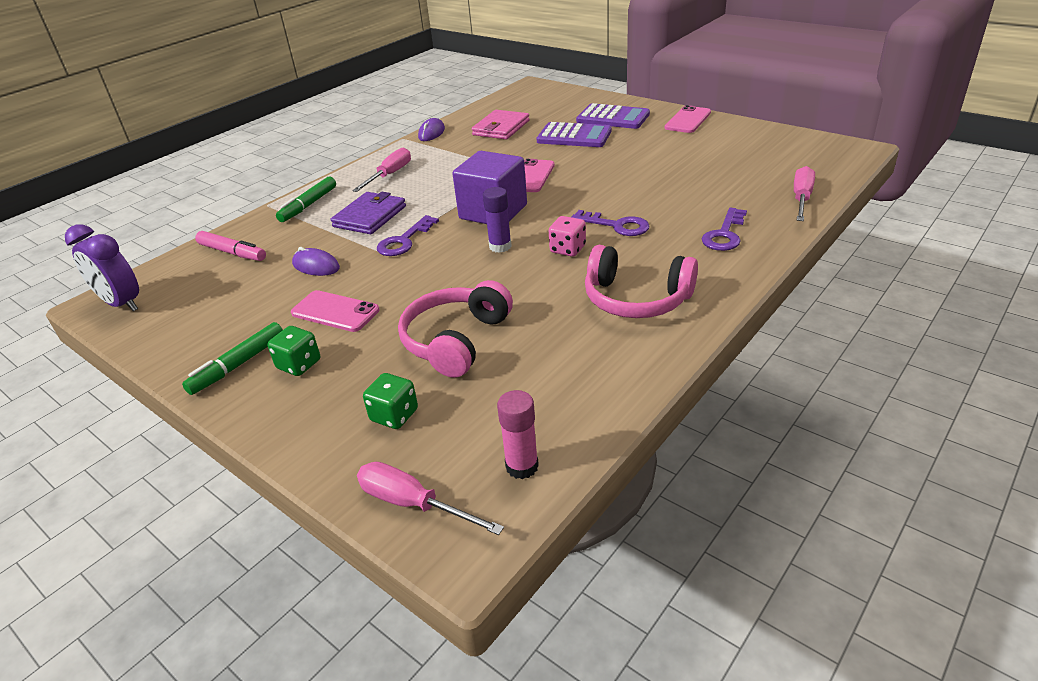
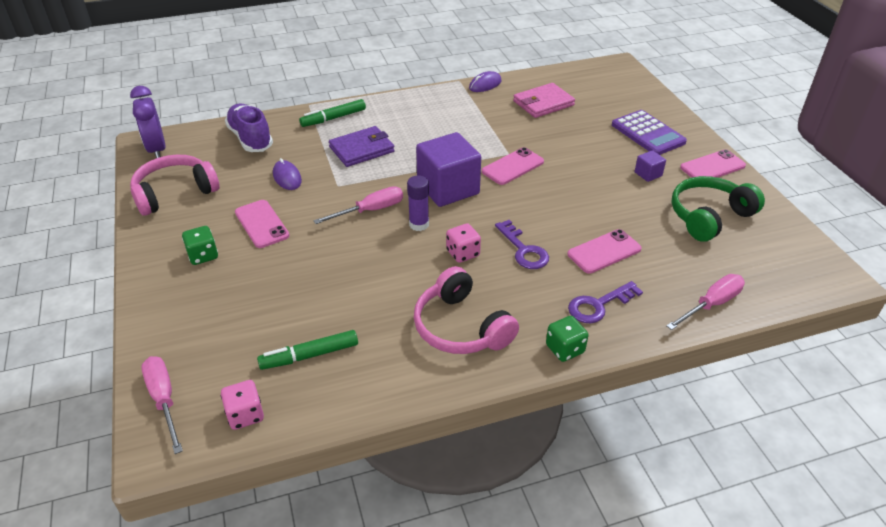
camera: 30 degrees right, 5 degrees up
green marker [182,322,283,395] -> green marker moved to [257,330,358,370]
pink marker [195,231,266,261] -> purple shoe [225,104,273,152]
pink screwdriver [352,148,411,192] -> pink screwdriver moved to [313,186,403,224]
green dice [363,373,418,429] -> green dice moved to [546,316,588,362]
purple key [377,215,439,256] -> none
pink headphones [398,280,513,378] -> pink headphones moved to [130,155,219,216]
pink glue stick [497,390,539,479] -> pink dice [221,380,264,430]
purple calculator [536,122,612,147] -> none
none -> pink phone [567,229,642,274]
none -> purple cube [634,150,666,182]
none -> green headphones [671,176,765,242]

